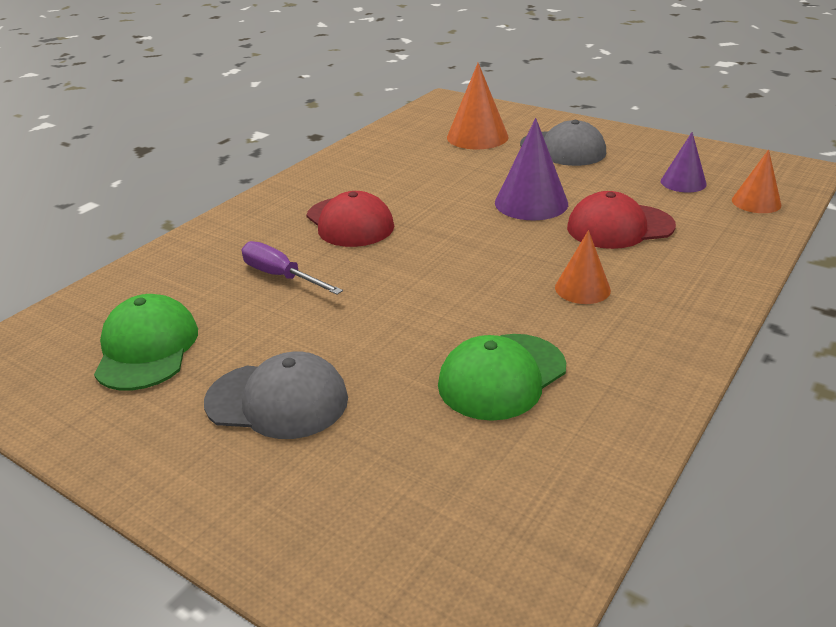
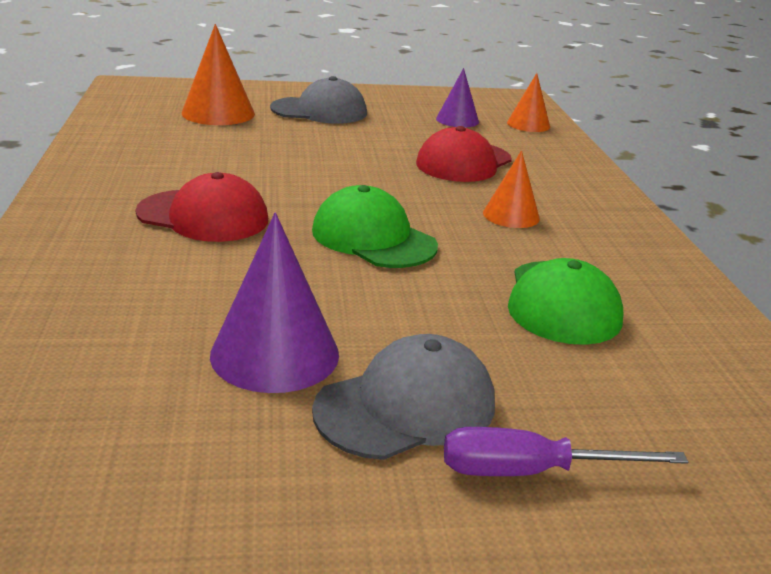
camera: 45 degrees left, 5 degrees down
green cap [94,294,198,391] -> green cap moved to [312,185,438,268]
purple screwdriver [242,241,343,295] -> purple screwdriver moved to [444,427,688,476]
purple cone [495,118,568,220] -> purple cone moved to [210,213,339,393]

